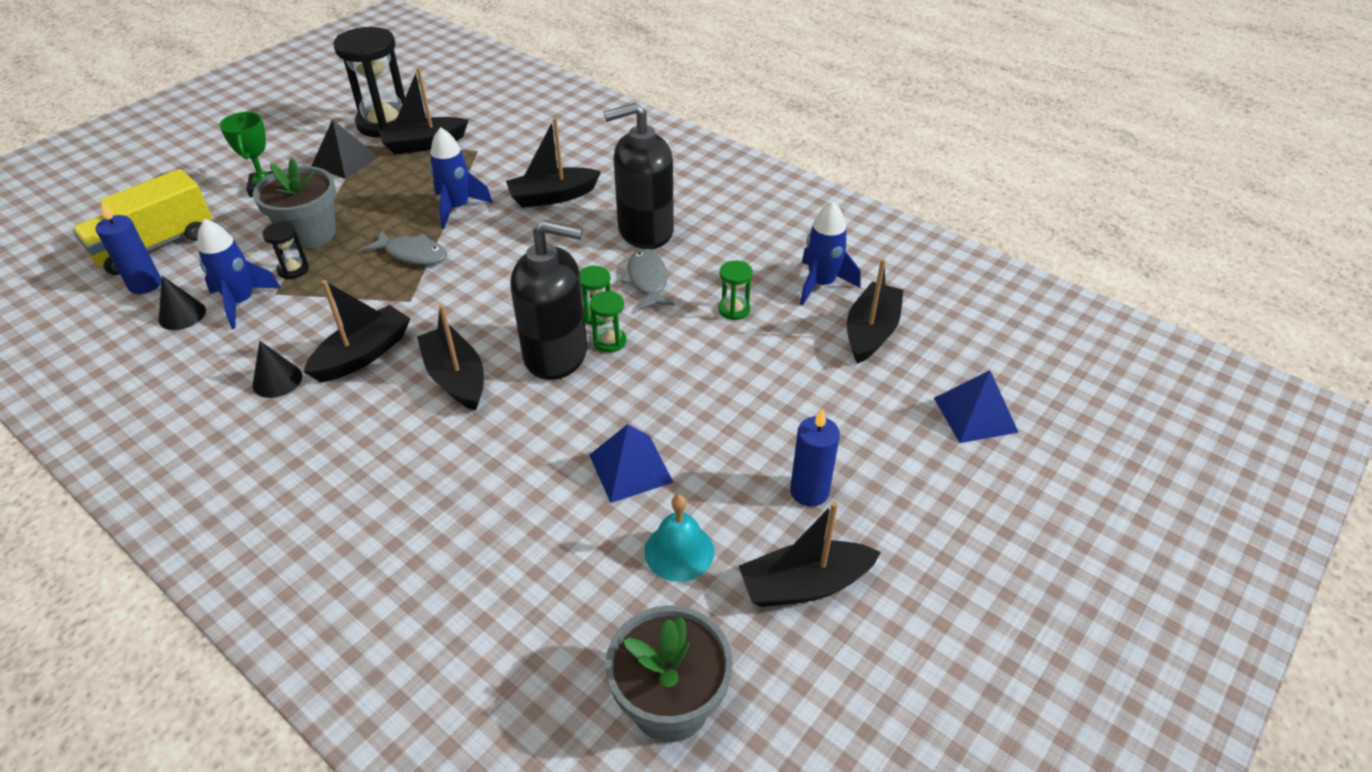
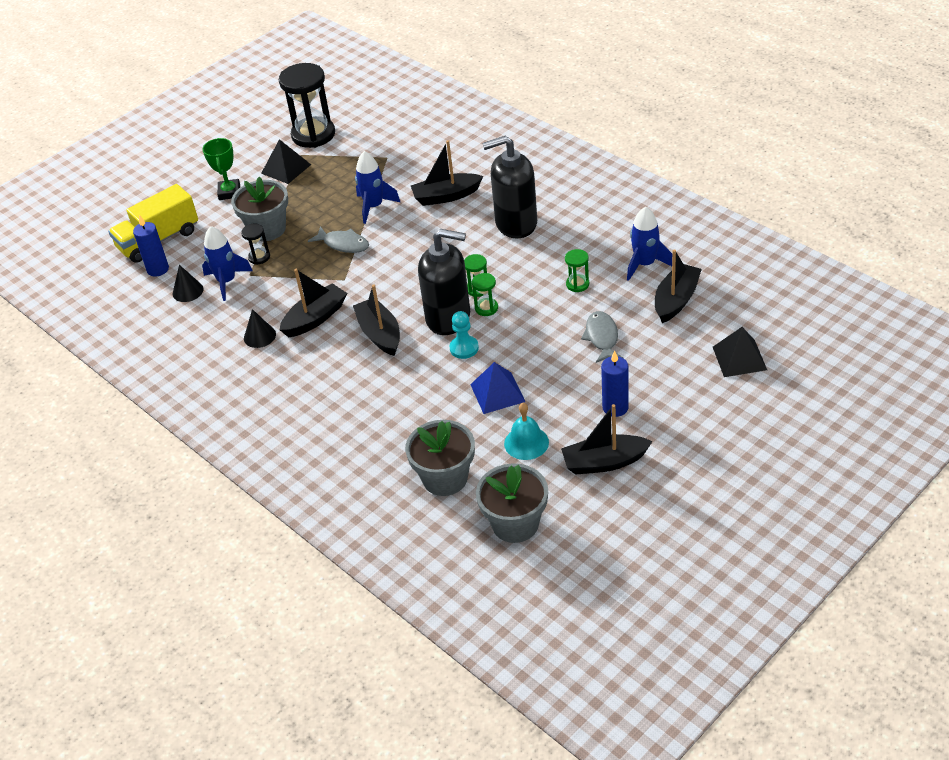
camera: 10 degrees right, 0 degrees up
black boat [378,68,468,155] -> none
grey fish [621,249,674,310] -> grey fish moved to [581,311,623,363]
blue pyramid [934,370,1019,443] -> black pyramid [713,327,767,377]
none -> grey flower pot [405,420,475,496]
none -> turquoise pawn [449,311,479,359]

